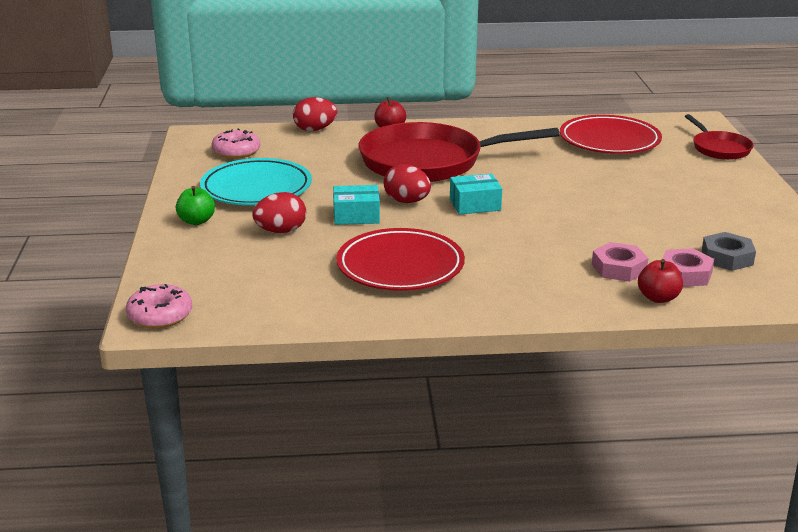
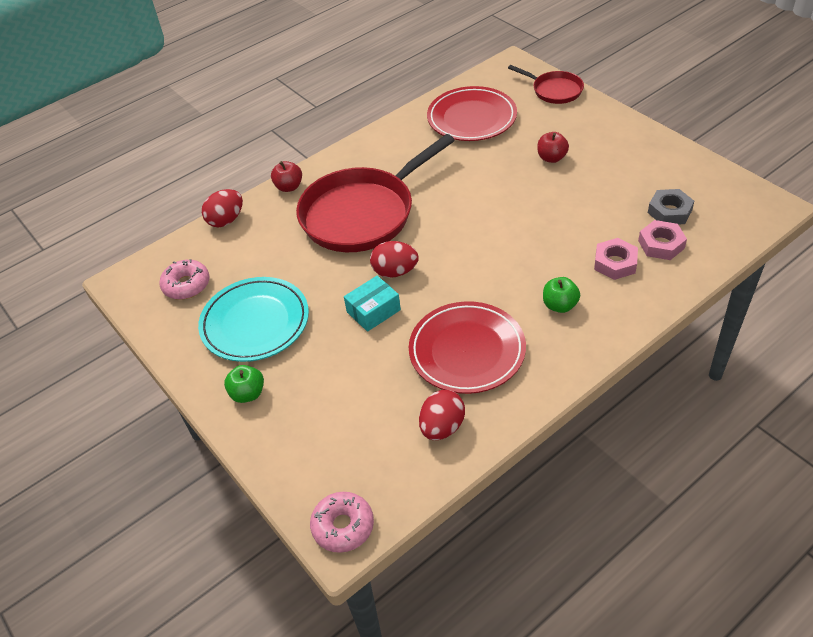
camera: 30 degrees left, 20 degrees up
red egg [252,192,306,233] -> red egg moved to [419,390,465,440]
turquoise box [450,173,502,215] -> none
red apple [638,259,683,303] -> red apple moved to [537,132,569,163]
none -> green apple [543,277,580,313]

